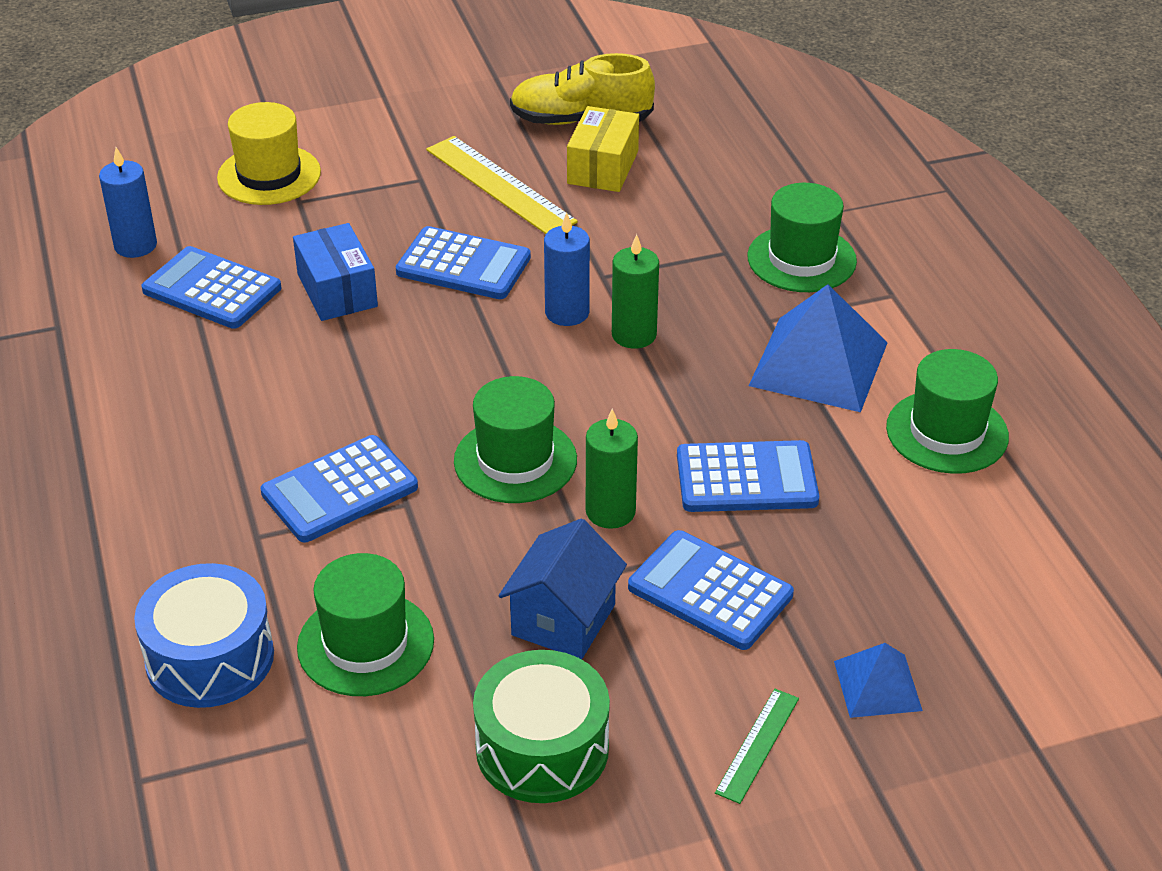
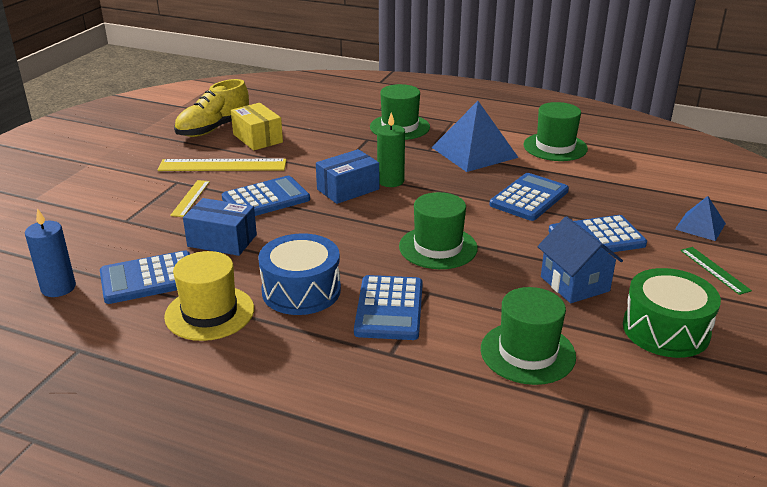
camera: 50 degrees left, 10 degrees down
blue drum [134,563,274,708] -> blue drum moved to [258,233,341,315]
yellow hat [217,102,321,205] -> yellow hat moved to [164,251,254,341]
blue candle [544,212,590,326] -> blue box [316,149,379,204]
green candle [586,409,638,529] -> none
none -> yellow ruler [170,180,210,217]

